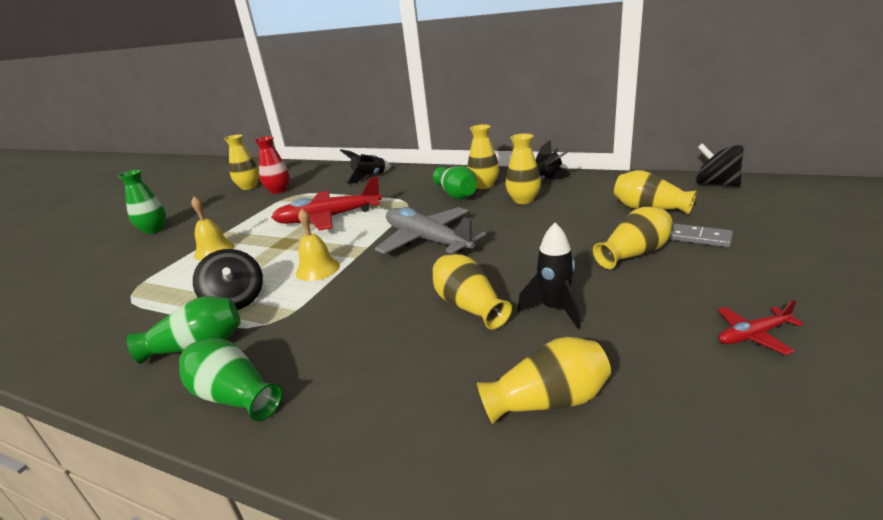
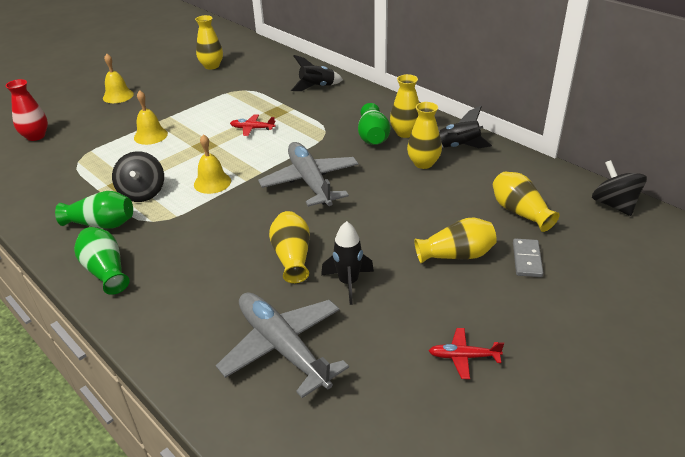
camera: 20 degrees right, 10 degrees up
green vase [118,170,166,234] -> yellow bell [103,53,134,103]
red vase [254,136,290,194] -> red vase moved to [5,79,48,141]
red plane [271,176,382,231] -> red plane [230,114,275,136], size x0.46
yellow vase [477,337,611,424] -> grey plane [216,292,349,398]
grey domino [669,224,733,247] -> grey domino turned 45 degrees clockwise [513,239,543,277]

